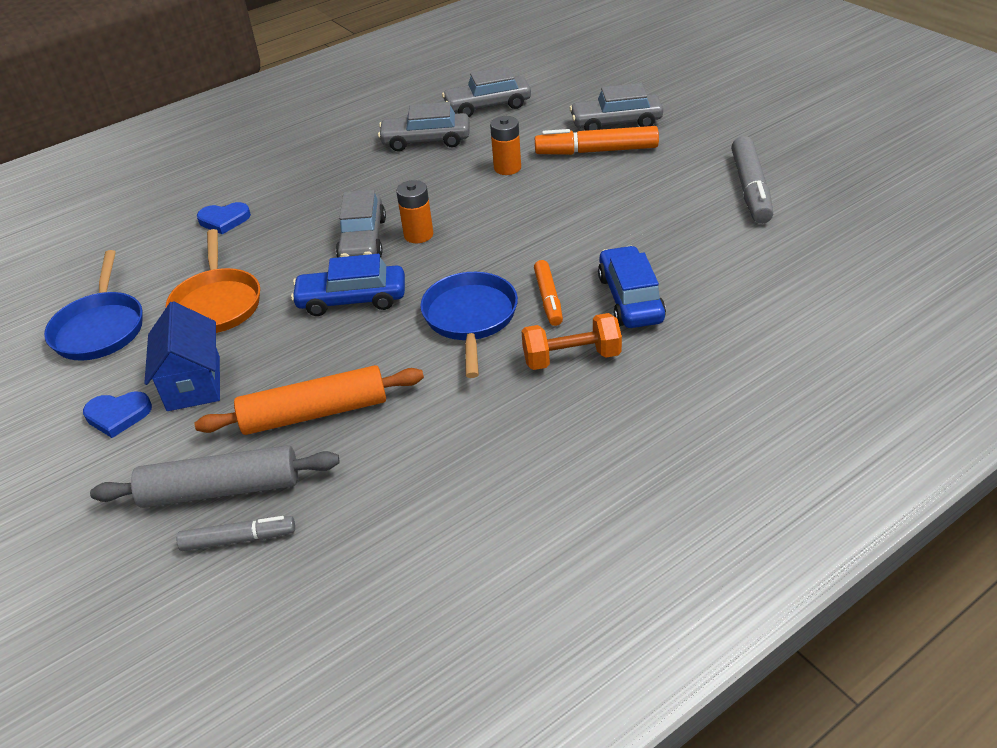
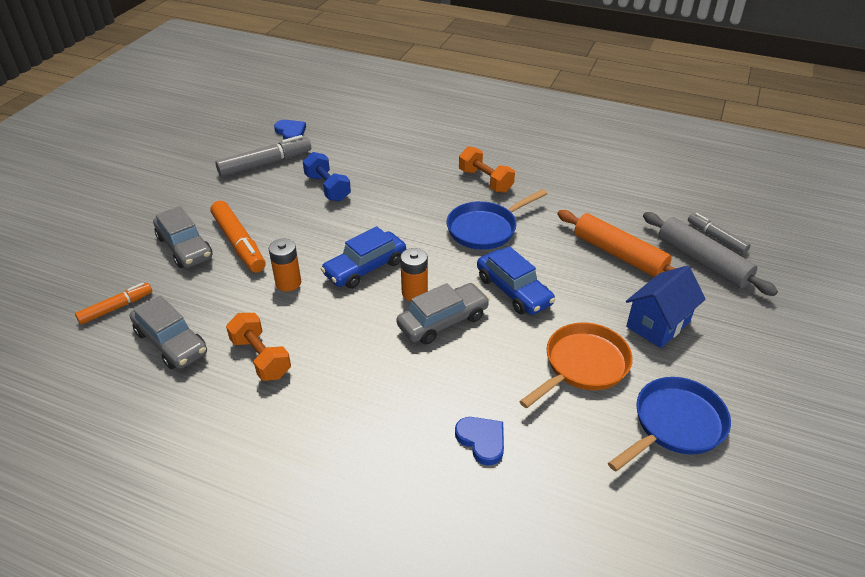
camera: 125 degrees left, 0 degrees up
blue heart [83,391,152,438] -> blue heart moved to [274,120,306,139]
grey car [378,102,469,152] -> orange dumbbell [226,313,291,381]
orange marker [534,260,563,326] -> orange marker moved to [75,283,152,325]
blue car [598,246,666,328] -> blue car moved to [321,226,406,289]
none -> blue dumbbell [303,152,351,201]

